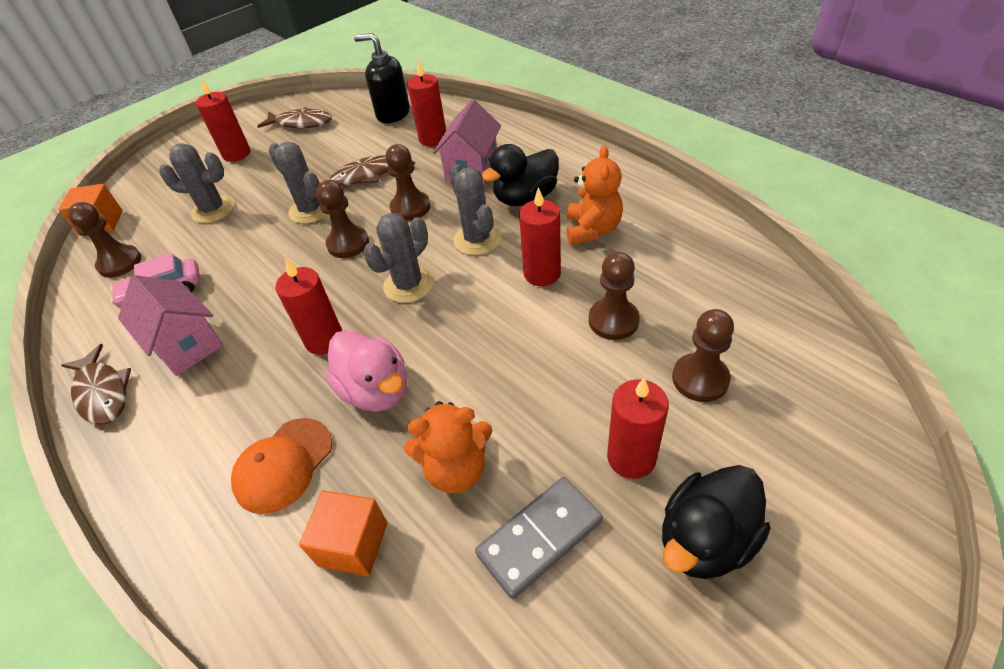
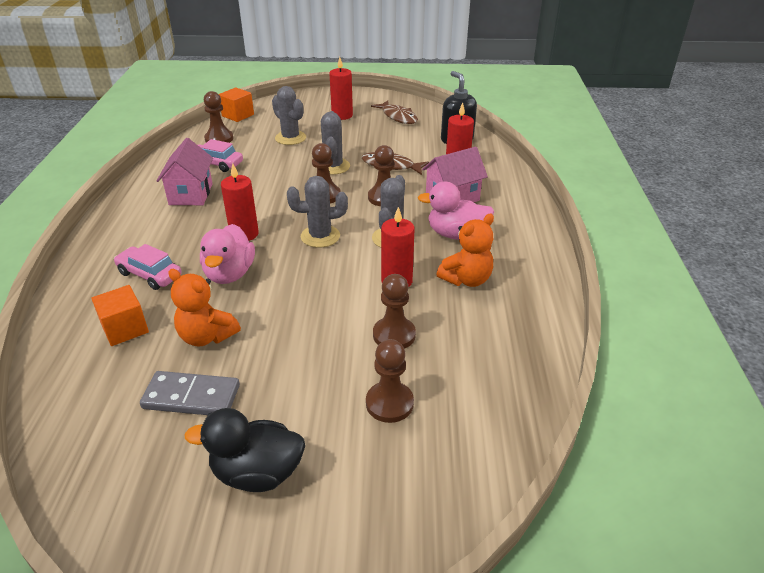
camera: 40 degrees right, 10 degrees down
brown fish [61,344,131,425] -> none
orange cap [231,418,332,514] -> pink car [114,244,182,290]
black duck [482,144,559,206] -> pink duck [418,182,494,240]
red candle [607,377,669,479] -> none

